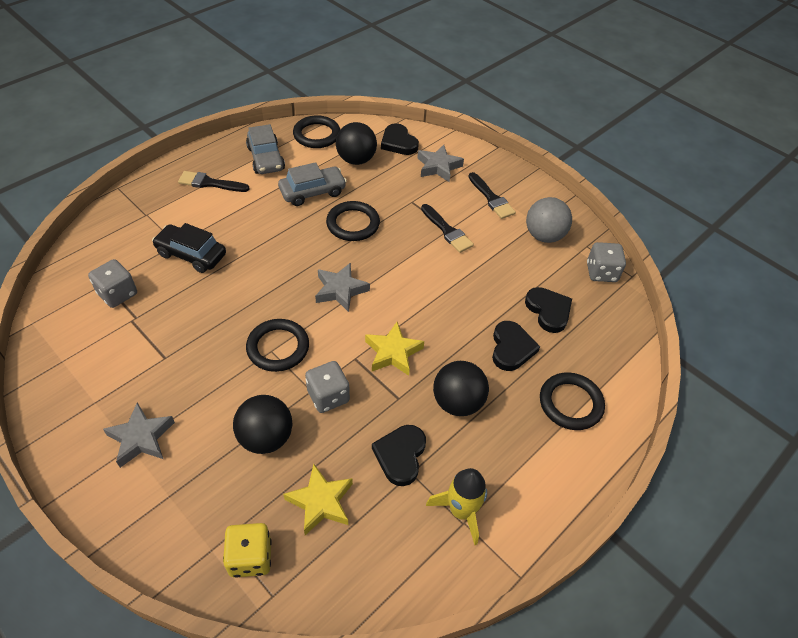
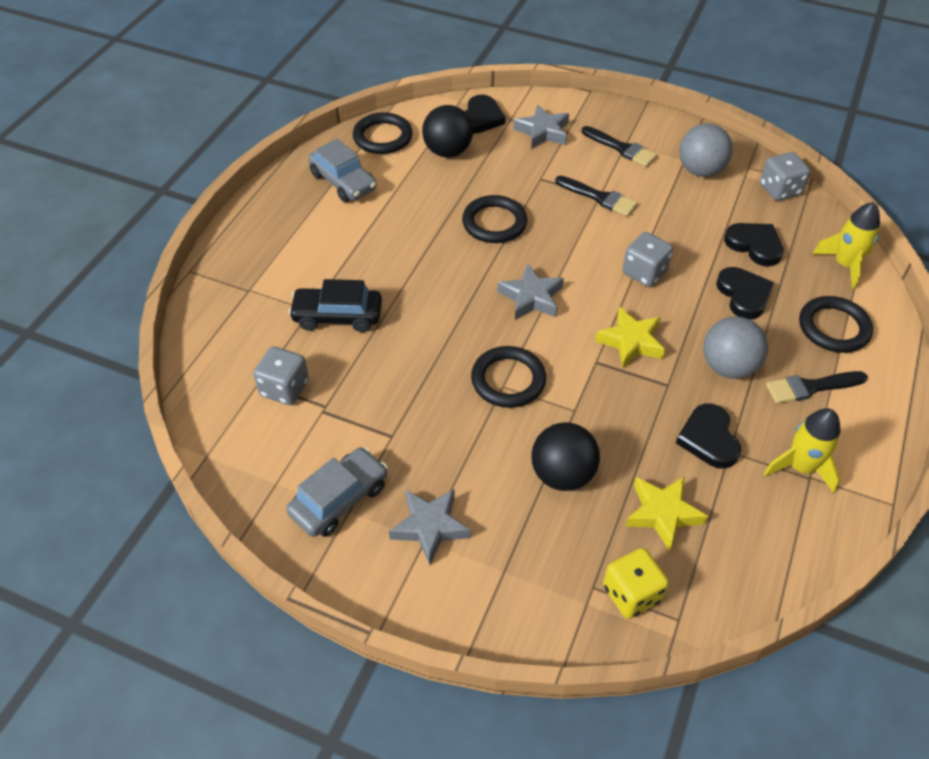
camera: 20 degrees left, 0 degrees up
black brush [178,171,250,192] -> black brush moved to [766,371,868,404]
grey car [278,162,347,206] -> grey car moved to [286,447,388,537]
grey dice [305,361,350,413] -> grey dice moved to [622,232,673,287]
black heart [381,123,419,155] -> black heart turned 105 degrees counterclockwise [464,95,506,134]
black ball [433,361,489,416] -> grey ball [703,316,768,379]
none -> yellow rocket [812,202,880,290]

